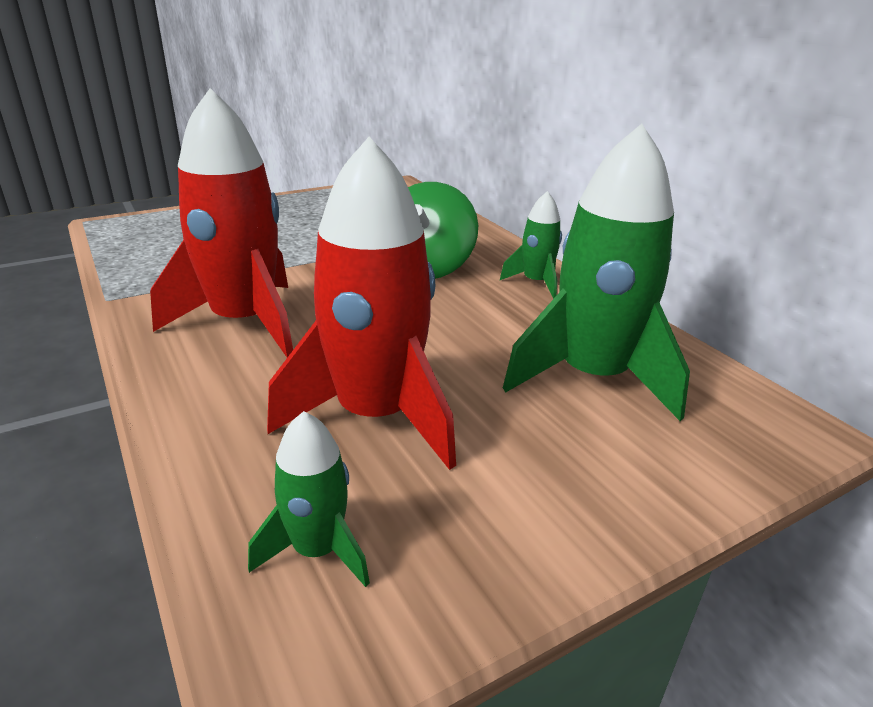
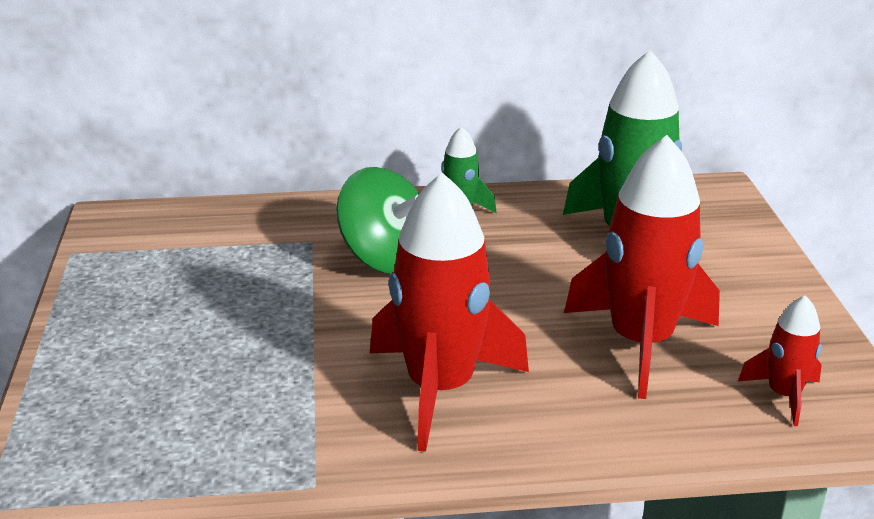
camera: 65 degrees left, 0 degrees up
green rocket [248,411,370,587] -> red rocket [738,295,822,426]

